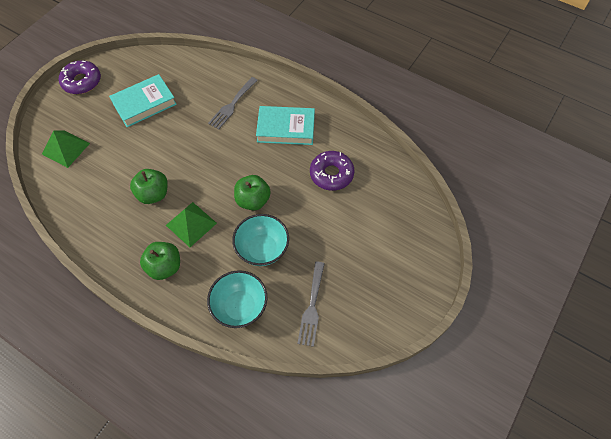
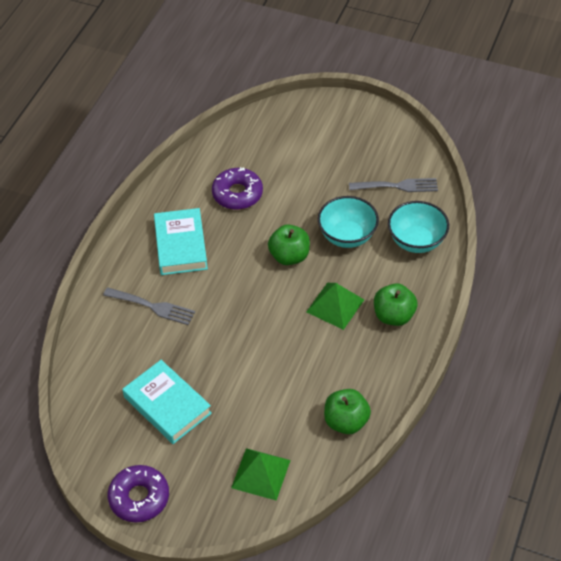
camera: 100 degrees left, 10 degrees down
green apple [130,169,168,204] -> green apple moved to [324,389,371,434]

